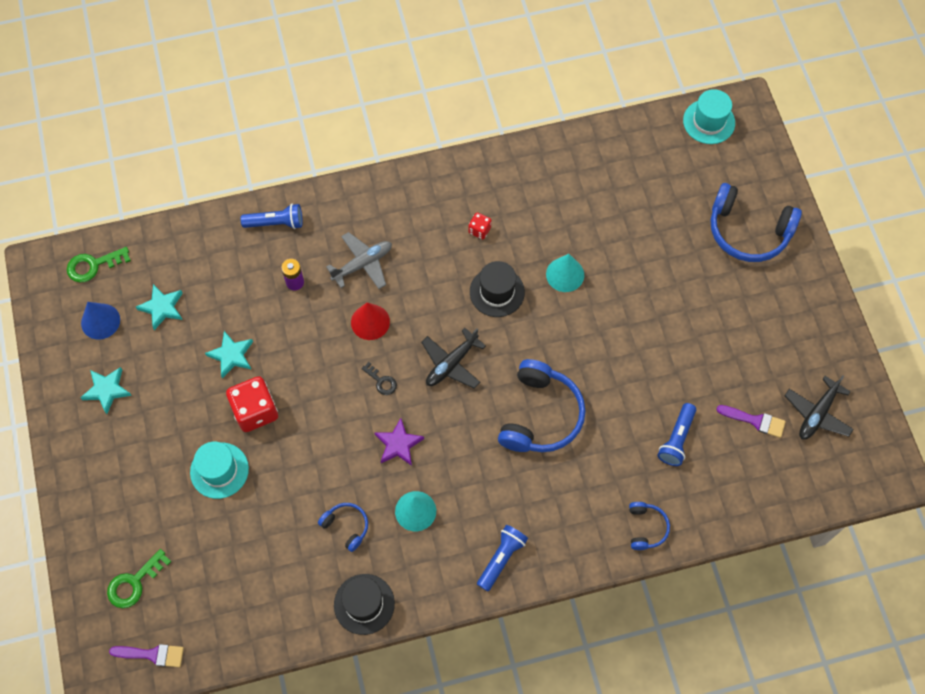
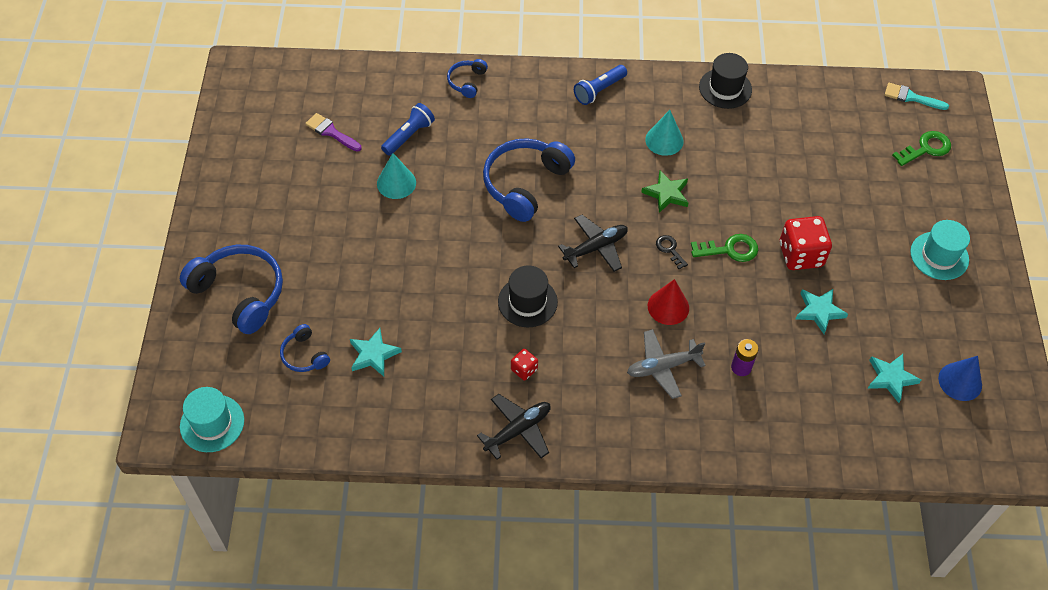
camera: 165 degrees left, 10 degrees down
green key [67,247,131,282] -> green key moved to [691,234,758,262]
turquoise star [80,367,132,414] -> turquoise star moved to [350,328,402,376]
purple brush [109,644,184,667] -> turquoise brush [885,83,949,110]
turquoise hat [190,442,249,499] -> turquoise hat moved to [910,220,970,280]
blue flashlight [241,204,303,229] -> none
blue headphones [318,503,368,552] -> blue headphones moved to [280,324,330,372]
purple star [374,418,424,466] -> green star [641,171,689,213]
turquoise cone [546,254,584,292] -> turquoise cone moved to [377,153,416,199]
black plane [785,376,854,440] -> black plane moved to [477,394,551,460]

